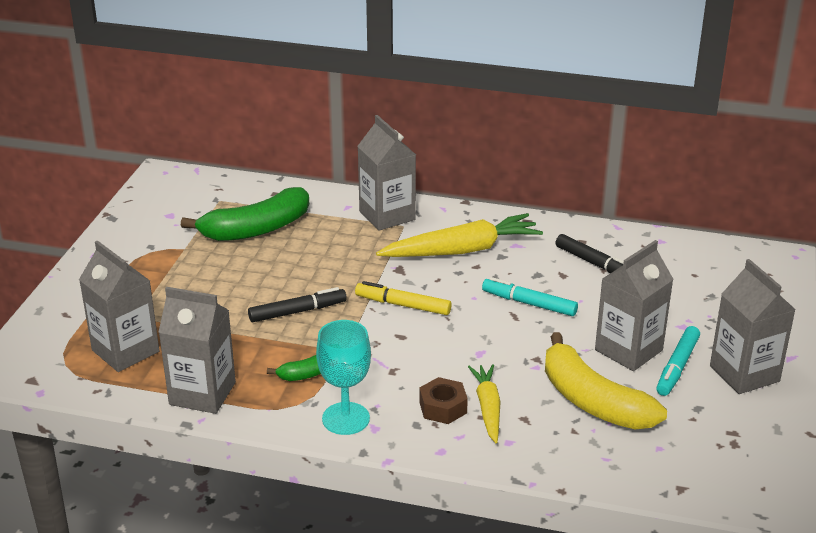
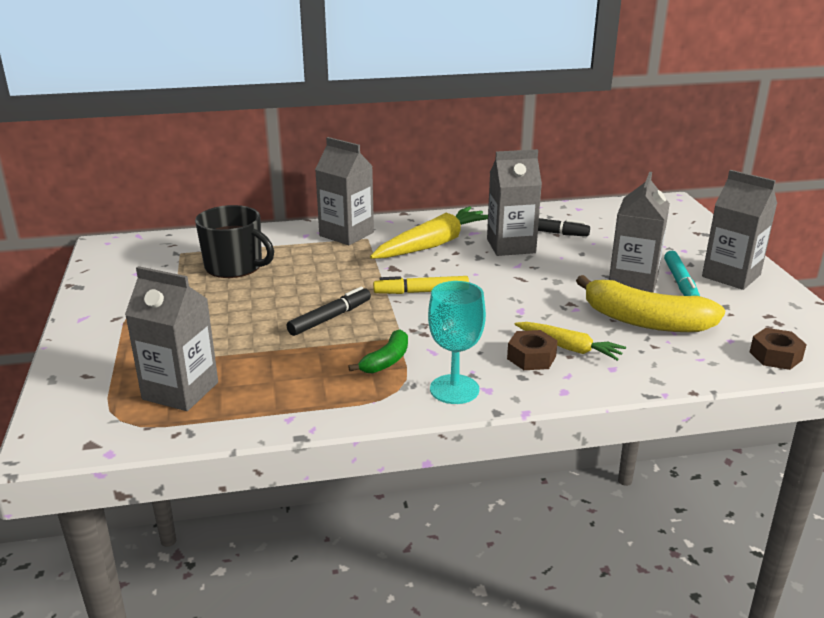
camera: 25 degrees left, 5 degrees down
grey carton [159,287,236,414] -> grey carton moved to [487,149,542,256]
green banana [181,187,309,241] -> black mug [195,205,274,278]
yellow carrot [468,364,501,443] -> yellow carrot turned 150 degrees clockwise [514,322,626,361]
turquoise marker [482,277,578,316] -> none
none -> brown nut [750,328,807,370]

